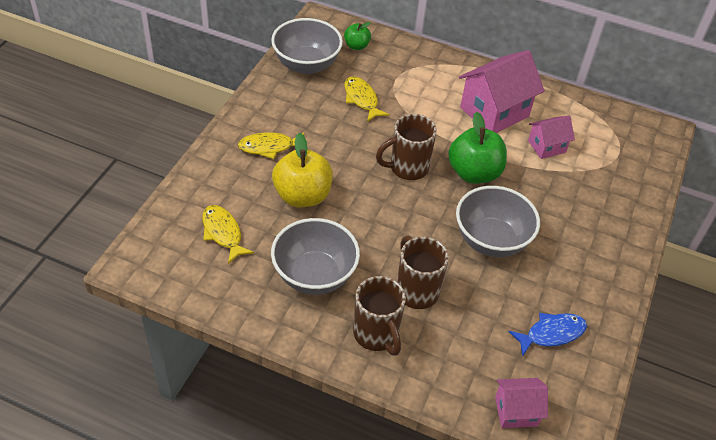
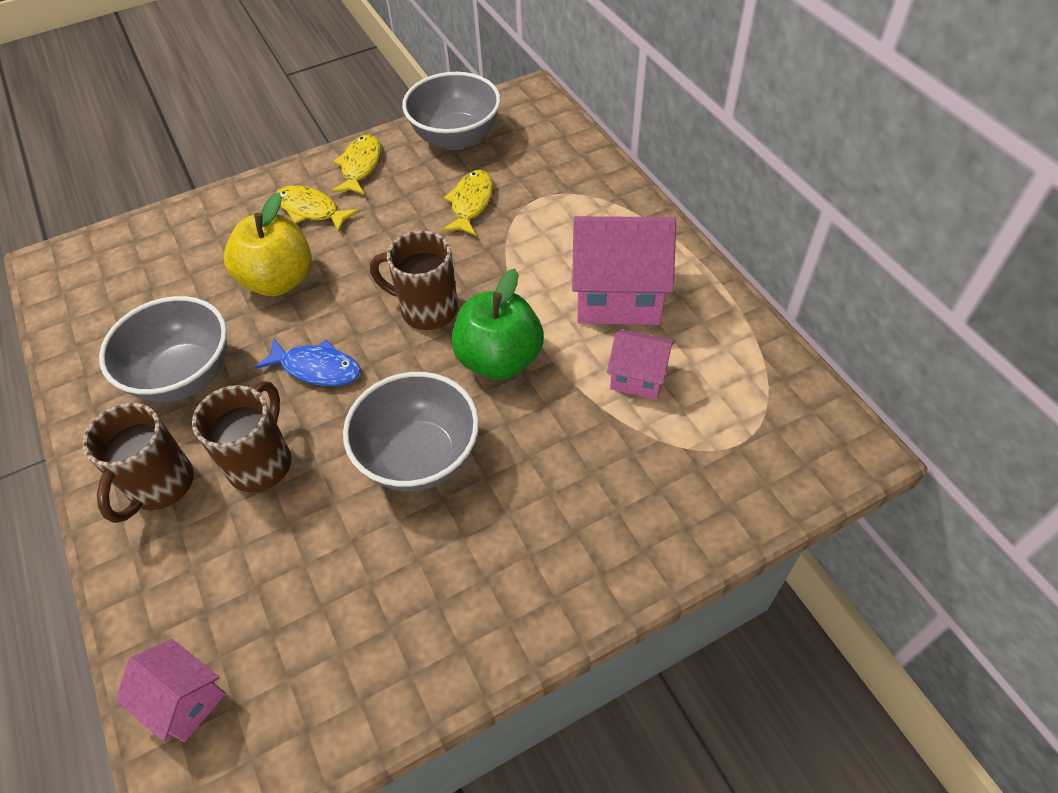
camera: 45 degrees right, 5 degrees up
yellow fish [202,205,254,264] -> yellow fish moved to [332,134,381,195]
green apple [344,22,371,50] -> none
blue fish [509,313,587,357] -> blue fish moved to [255,338,361,386]

